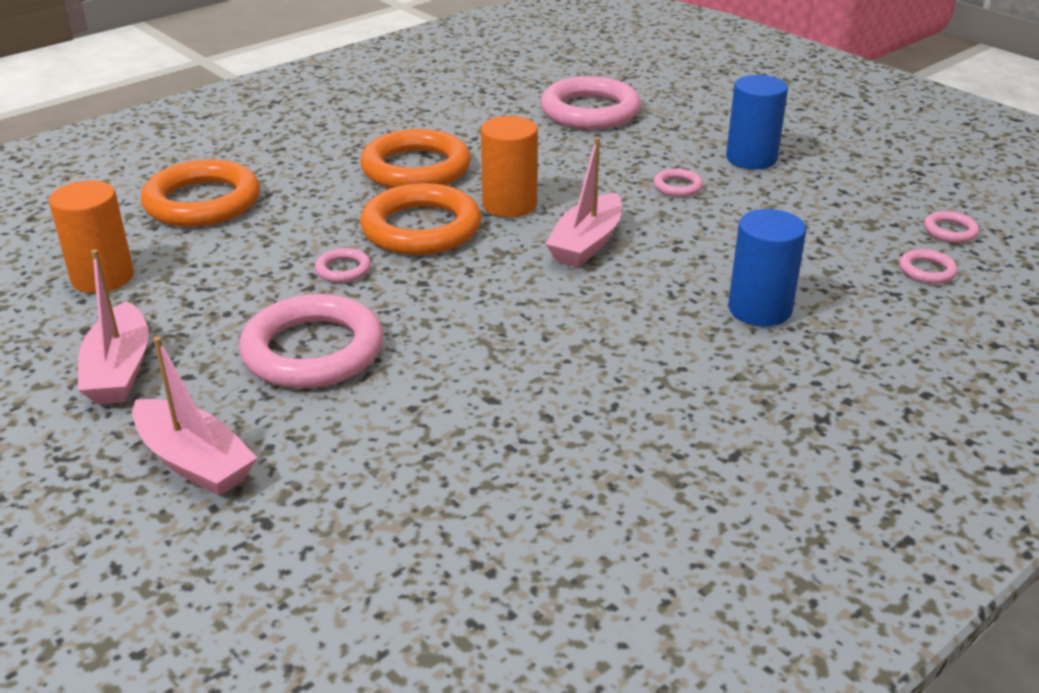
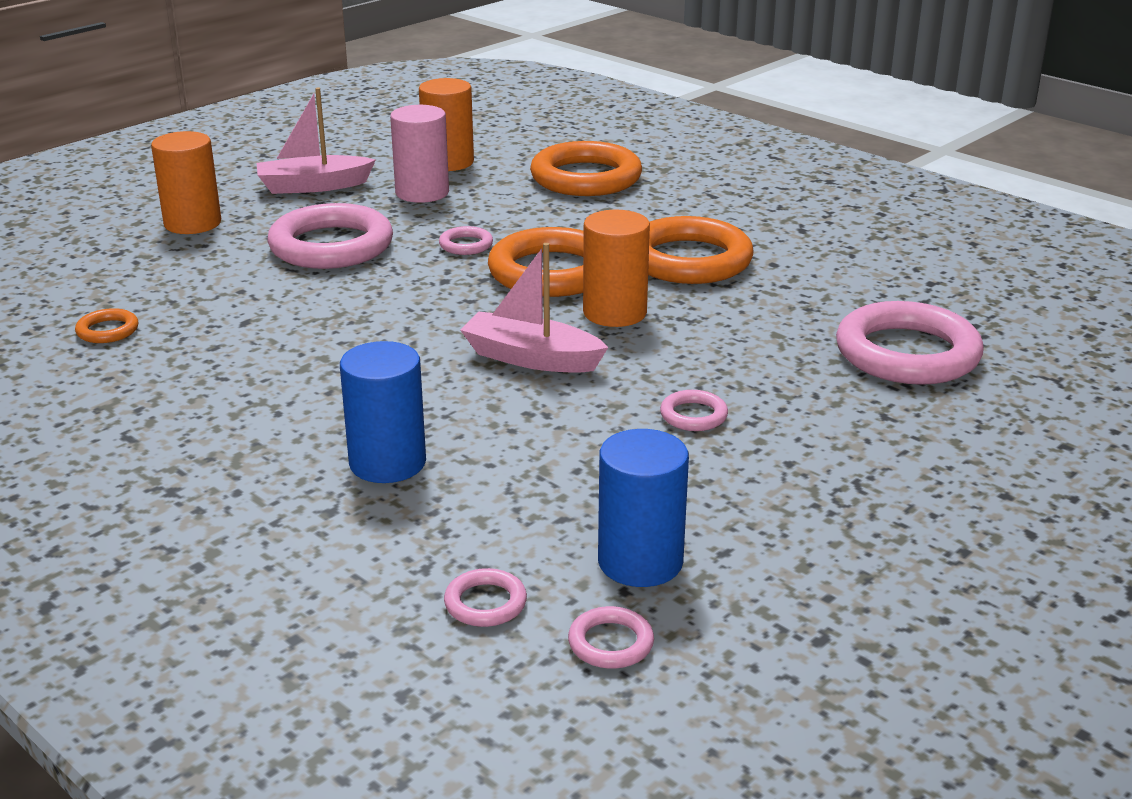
camera: 85 degrees right, 5 degrees down
pink boat [132,336,257,496] -> orange cylinder [151,131,221,234]
blue cylinder [726,75,788,169] -> blue cylinder moved to [598,429,689,587]
none -> orange ring [75,308,139,343]
none -> pink cylinder [390,105,449,203]

